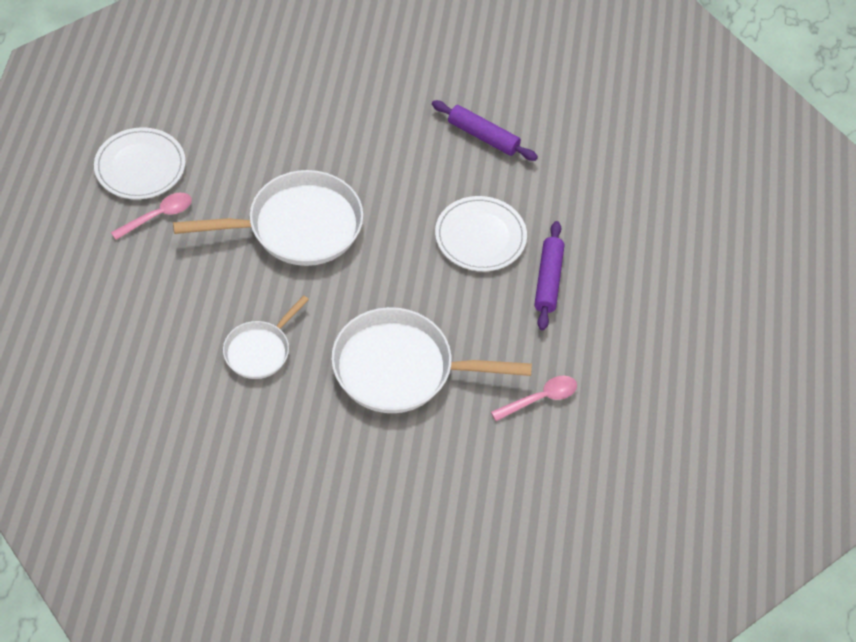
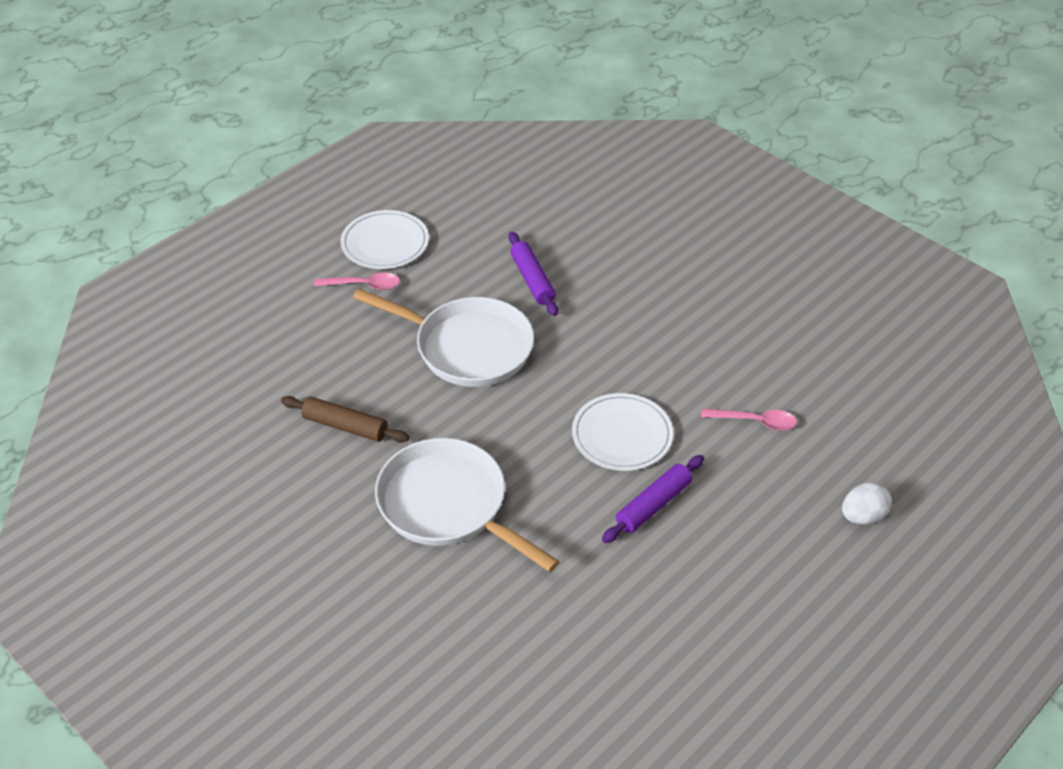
camera: 40 degrees right, 10 degrees down
white pan [223,295,309,379] -> brown rolling pin [281,396,409,443]
purple rolling pin [432,100,538,161] -> purple rolling pin moved to [508,232,558,316]
pink spoon [491,376,577,421] -> pink spoon moved to [701,409,797,430]
none -> white egg [842,482,891,524]

